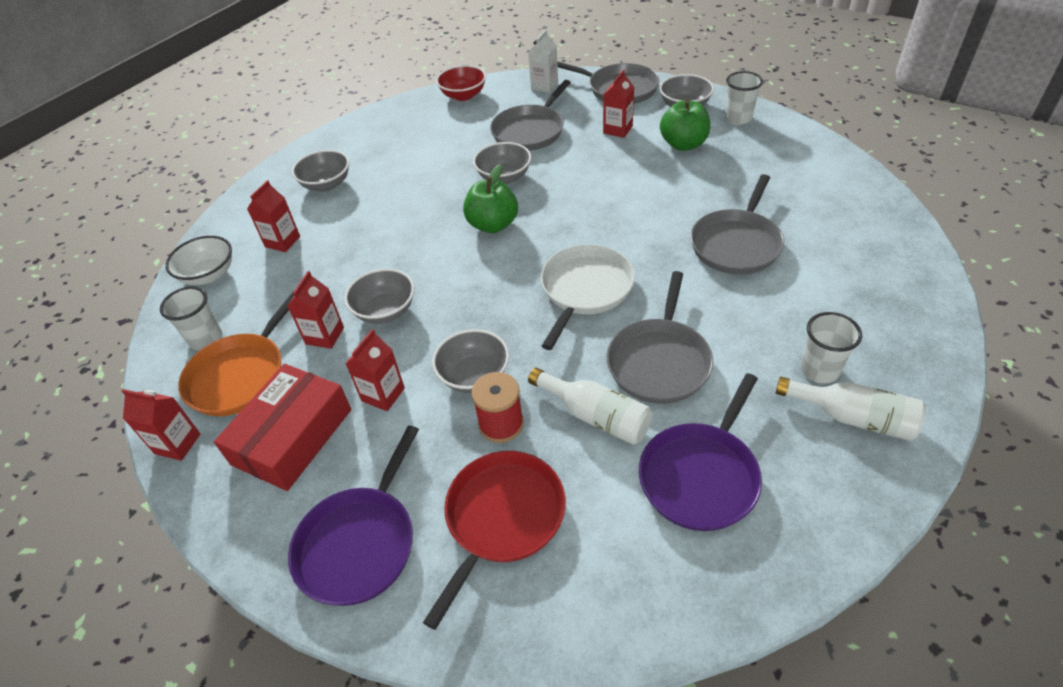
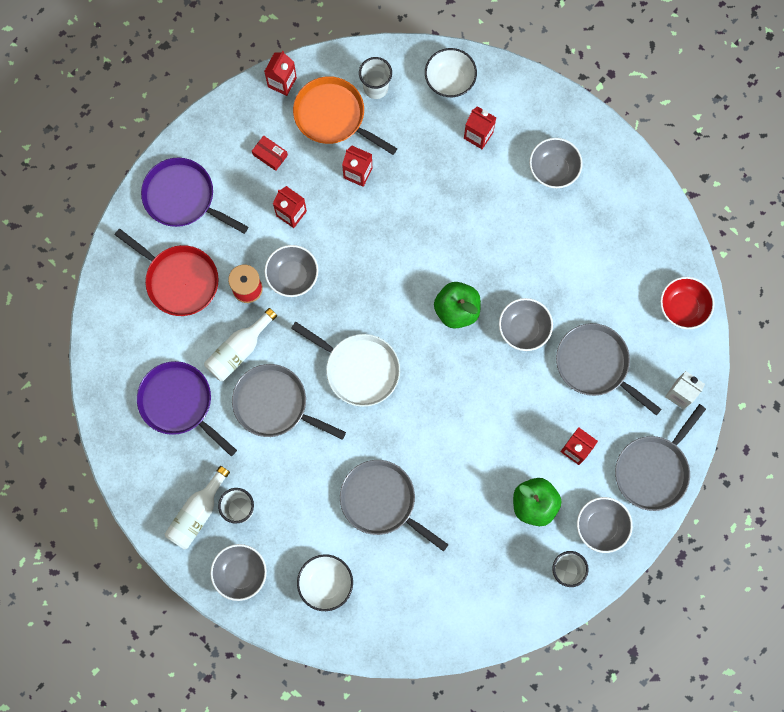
camera: 95 degrees right, 30 degrees up
red box [214,364,351,491] -> red box [252,135,288,171], size x0.42
grey bowl [344,269,414,324] -> grey bowl moved to [210,544,267,601]
none -> white bowl [297,554,353,611]

